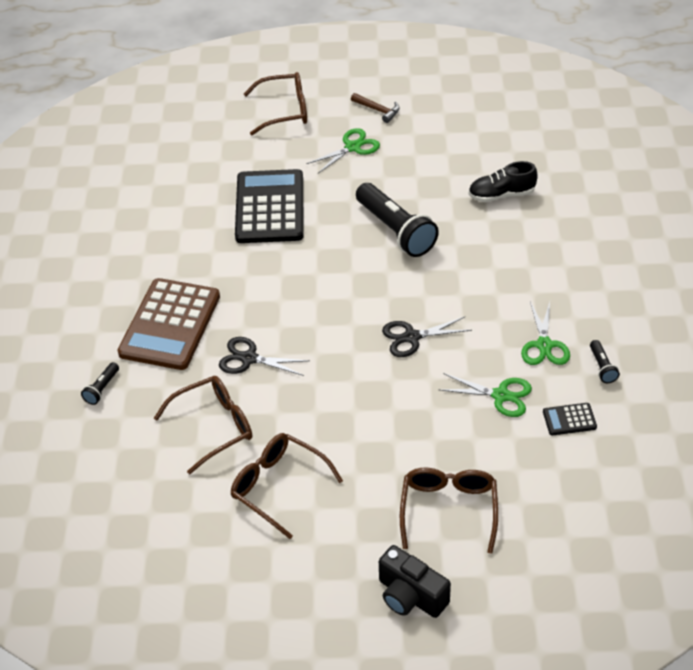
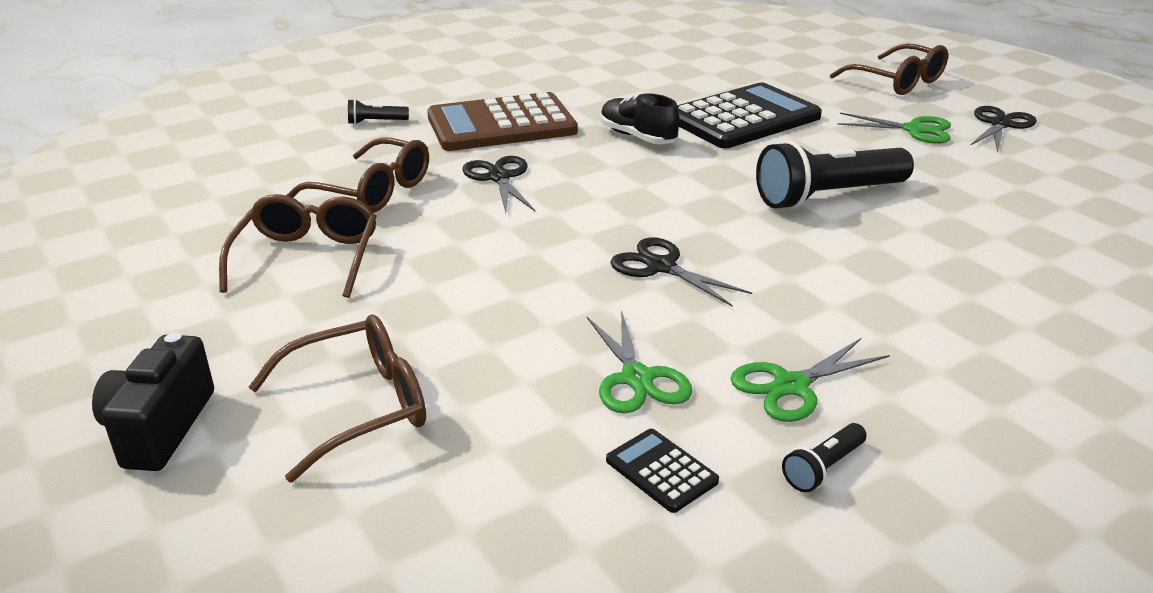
camera: 55 degrees right, 15 degrees down
brown hammer [351,93,399,123] -> black scissors [970,106,1037,152]
black flashlight [356,183,439,257] -> black flashlight turned 45 degrees clockwise [756,140,914,210]
black shoe [468,161,538,202] -> black shoe moved to [600,93,680,144]

